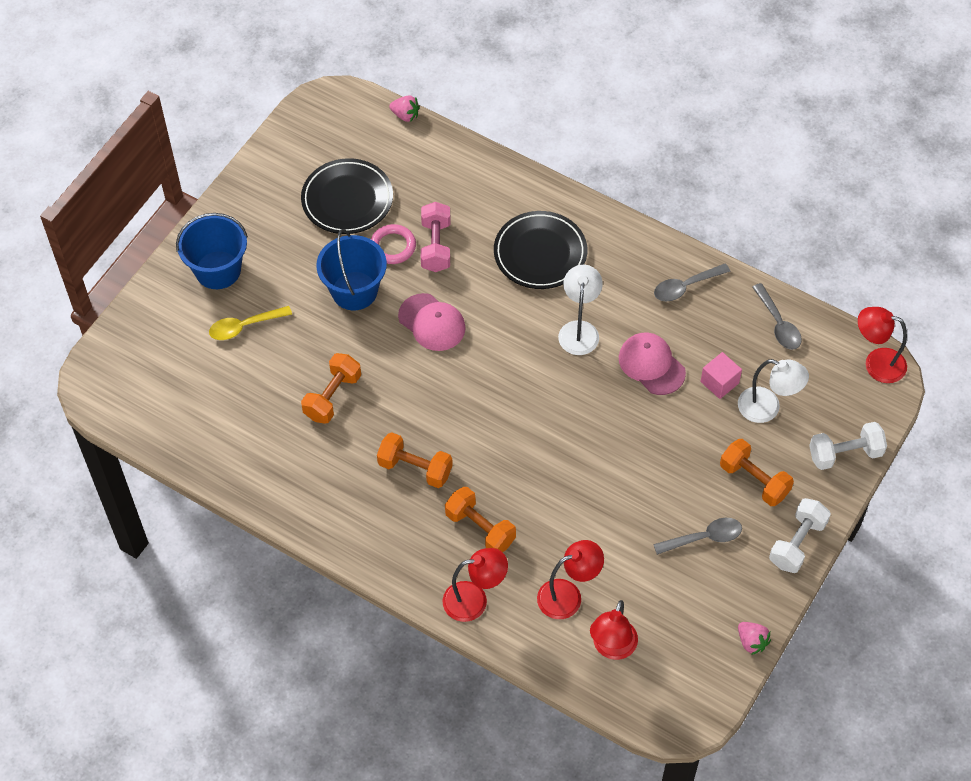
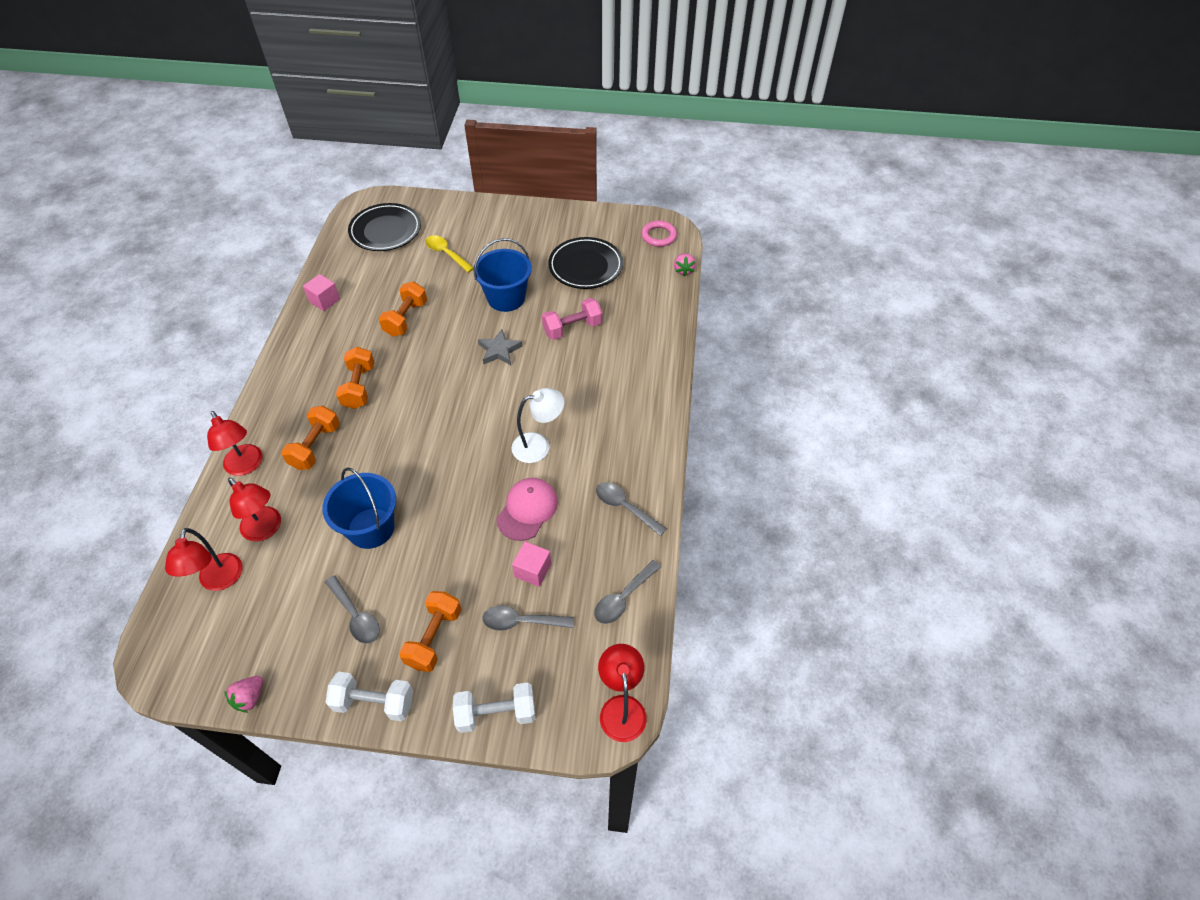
camera: 65 degrees right, 5 degrees down
blue bucket [176,213,248,289] -> blue bucket moved to [322,467,396,549]
orange dumbbell [301,353,361,424] -> orange dumbbell turned 75 degrees counterclockwise [379,282,427,337]
pink ring [371,224,416,264] -> pink ring moved to [641,221,677,247]
pink cap [398,293,466,351] -> grey star [478,329,522,365]
black plate [494,211,587,289] -> black plate moved to [348,203,421,251]
red lamp [590,600,638,660] -> red lamp turned 90 degrees counterclockwise [165,528,243,591]
white lamp [738,359,809,423] -> grey spoon [482,606,574,631]
white dumbbell [809,422,887,470] -> white dumbbell turned 60 degrees counterclockwise [453,682,536,733]
none -> pink cube [303,274,340,311]

